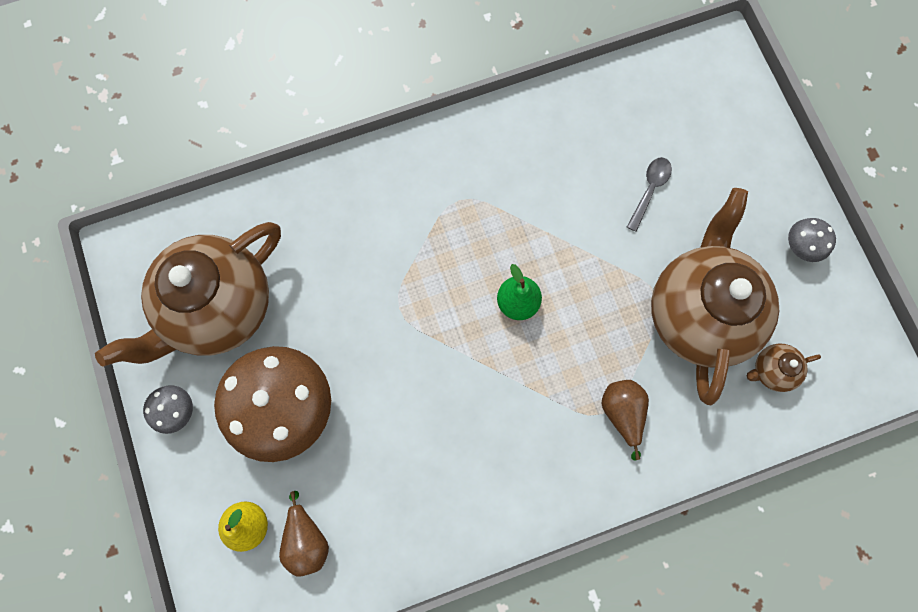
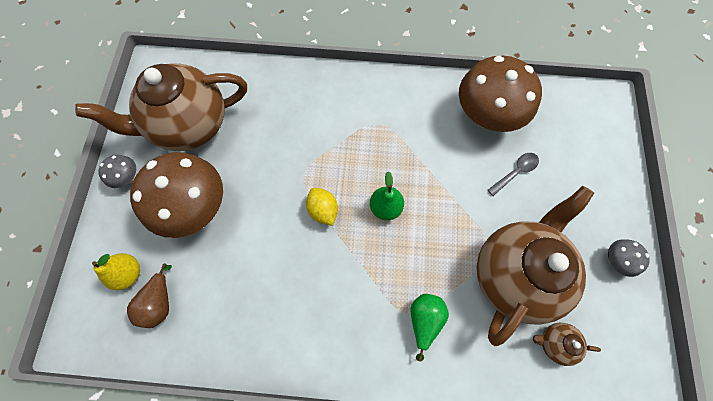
camera: 25 degrees right, 5 degrees down
brown pear [602,380,649,461] -> green pear [410,294,449,362]
none -> yellow lemon [306,188,338,226]
none -> brown mushroom [459,56,542,132]

